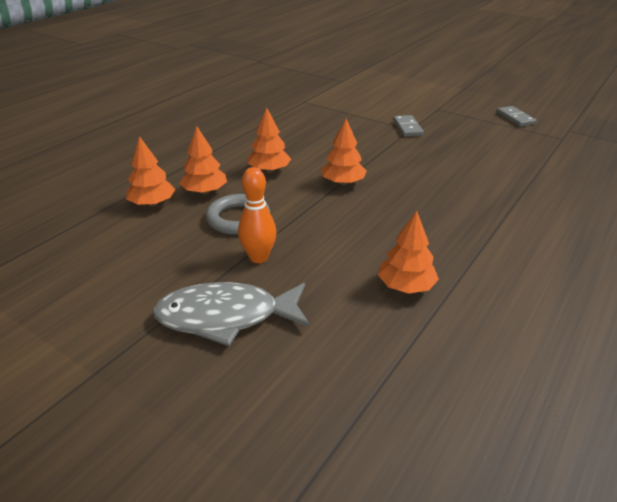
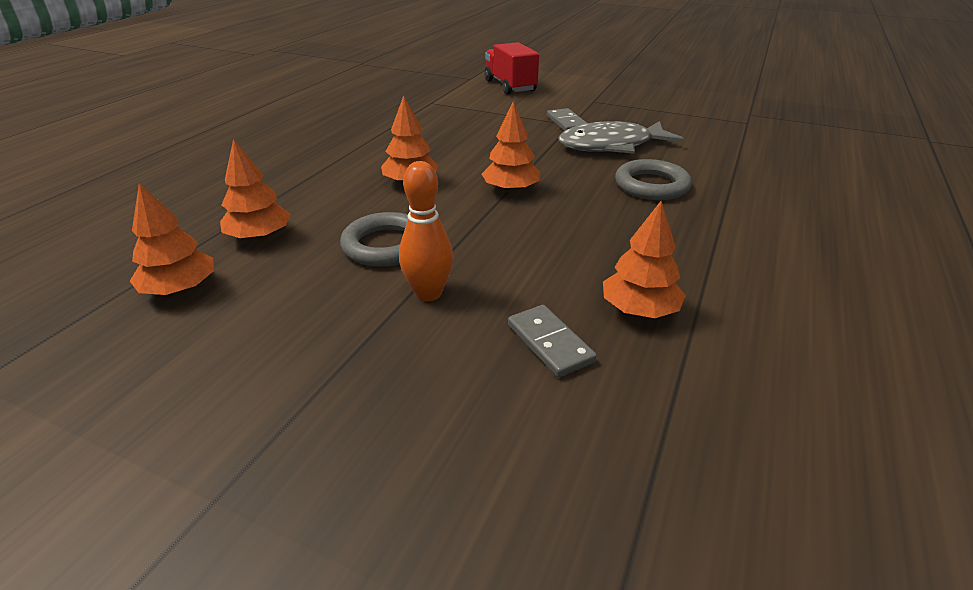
camera: 10 degrees left, 0 degrees up
grey fish [153,282,310,346] -> grey fish moved to [558,121,684,154]
orange tree [180,126,227,194] -> orange tree moved to [130,183,214,295]
grey domino [497,106,537,127] -> grey domino moved to [508,305,597,377]
none -> red truck [484,42,539,95]
none -> grey ring [615,159,692,200]

